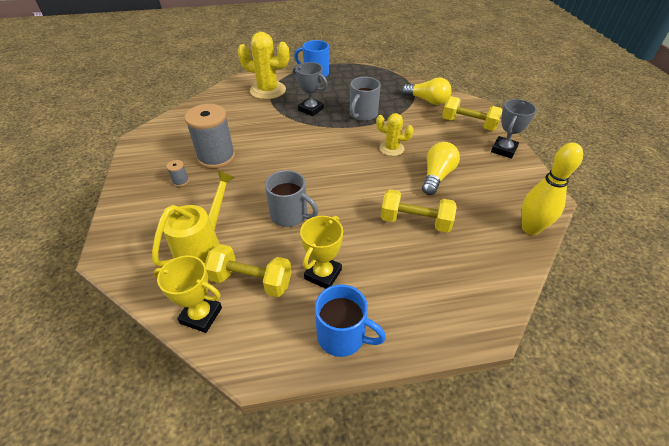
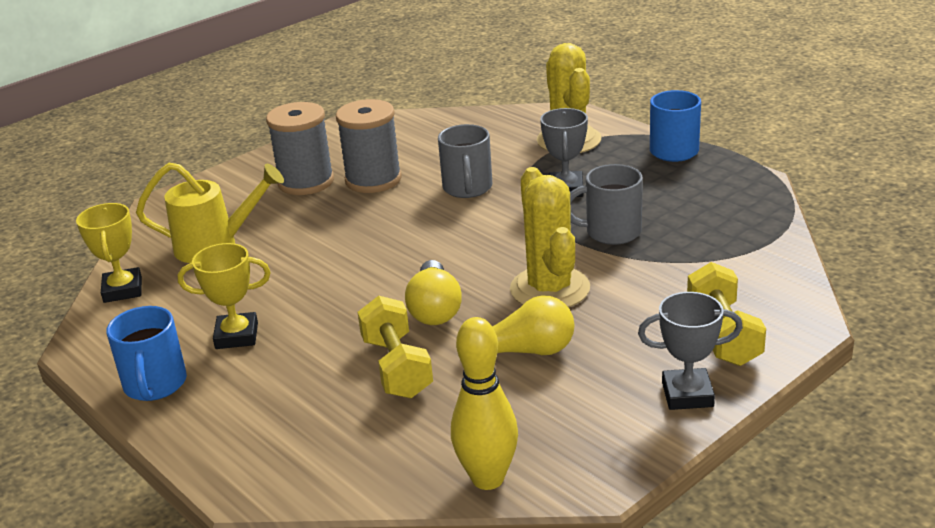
camera: 60 degrees right, 15 degrees down
grey spool [166,160,189,187] -> grey spool [266,102,334,195], size x2.48
yellow dumbbell [205,244,292,297] -> none
grey mug [265,170,318,227] -> grey mug moved to [438,124,492,198]
yellow cactus [376,113,414,156] -> yellow cactus [510,167,590,308], size x1.72
yellow light bulb [402,77,452,105] -> yellow light bulb moved to [405,260,462,325]

